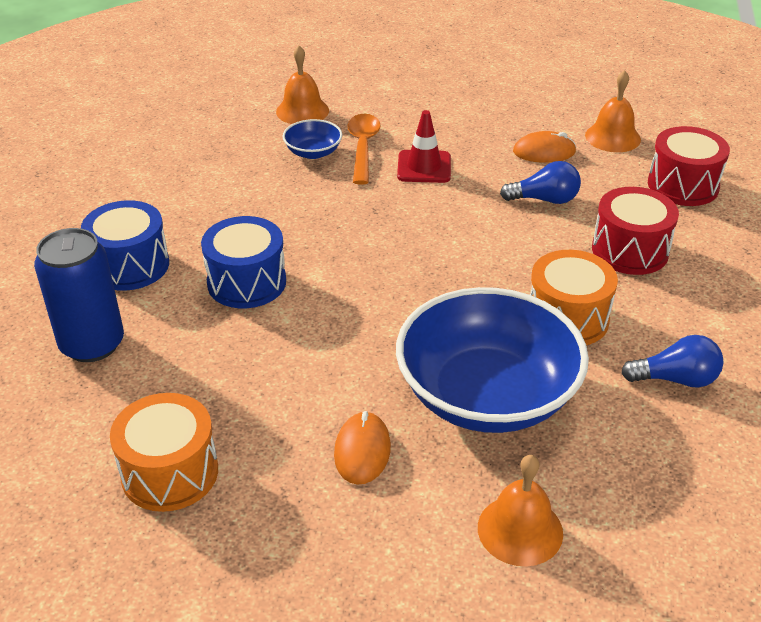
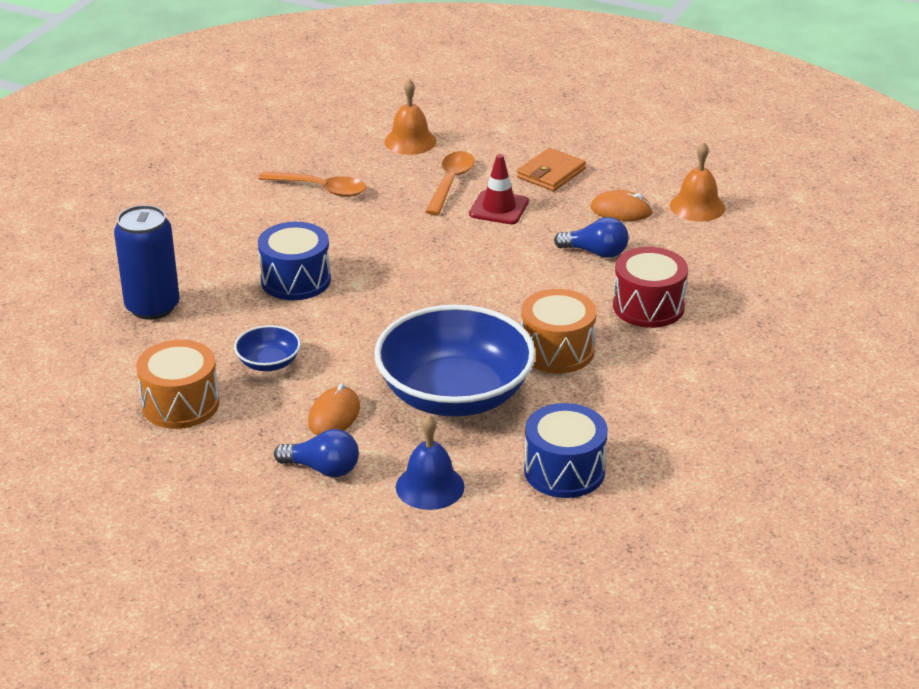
camera: 15 degrees right, 5 degrees down
blue drum [81,200,169,291] -> blue drum moved to [524,403,608,498]
blue bowl [283,119,343,159] -> blue bowl moved to [234,325,301,371]
orange bell [478,455,563,567] -> blue bell [396,415,465,510]
blue light bulb [621,335,724,387] -> blue light bulb moved to [274,429,359,477]
red drum [648,126,730,206] -> none
none -> orange spoon [259,171,366,197]
none -> orange wallet [517,148,586,191]

